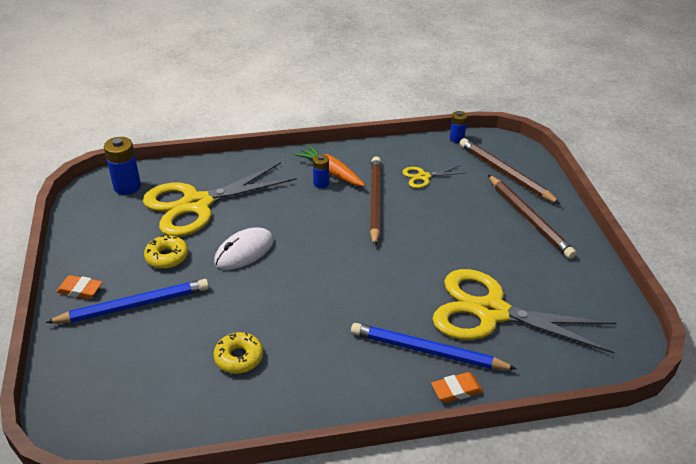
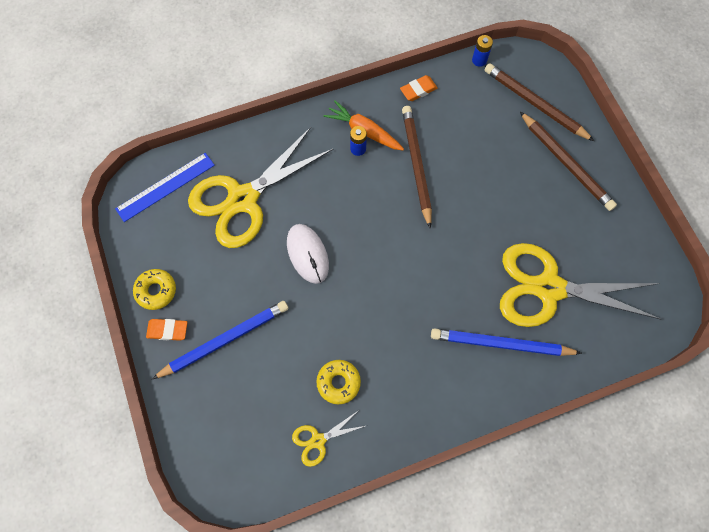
camera: 10 degrees left, 30 degrees up
blue battery [104,137,141,195] -> blue ruler [115,153,215,222]
yellow donut [144,235,188,269] -> yellow donut moved to [133,269,176,310]
white mouse [214,227,274,270] -> white mouse turned 60 degrees counterclockwise [287,224,329,284]
yellow scissors [402,165,465,188] -> yellow scissors moved to [292,410,365,467]
orange eraser [431,372,483,403] -> orange eraser moved to [400,75,438,101]

